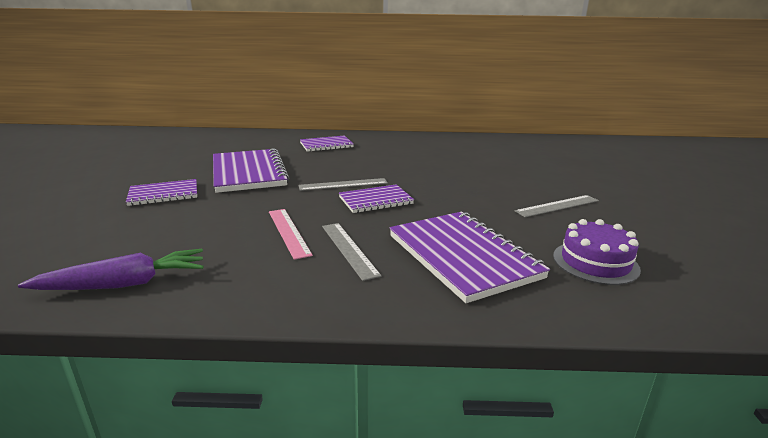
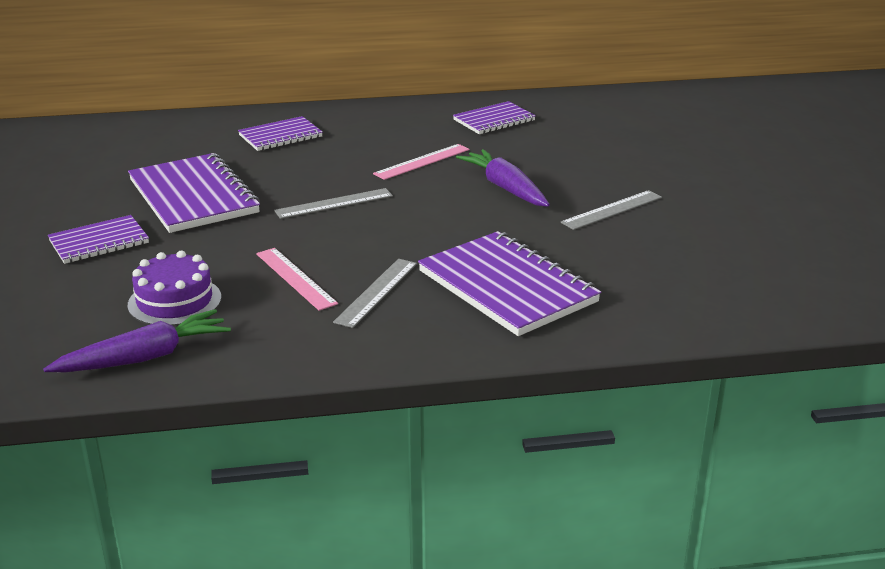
camera: 10 degrees left, 5 degrees up
grey ruler [322,223,382,281] -> grey ruler turned 60 degrees clockwise [333,259,417,328]
purple notebook [339,184,414,213] -> purple notebook moved to [453,101,536,134]
purple cake [553,219,641,285] -> purple cake moved to [128,251,222,326]
none -> pink ruler [373,144,469,180]
none -> purple carrot [456,149,550,207]

